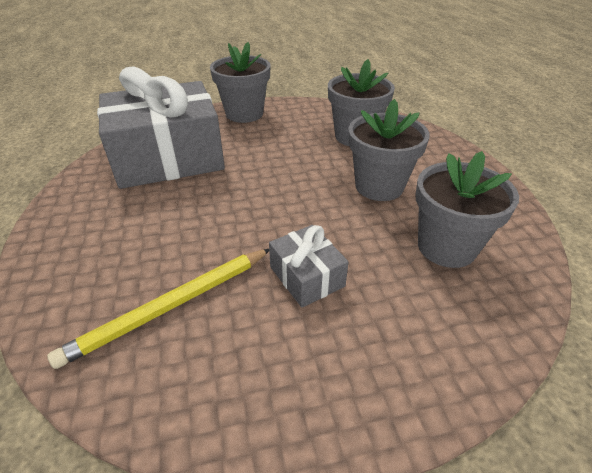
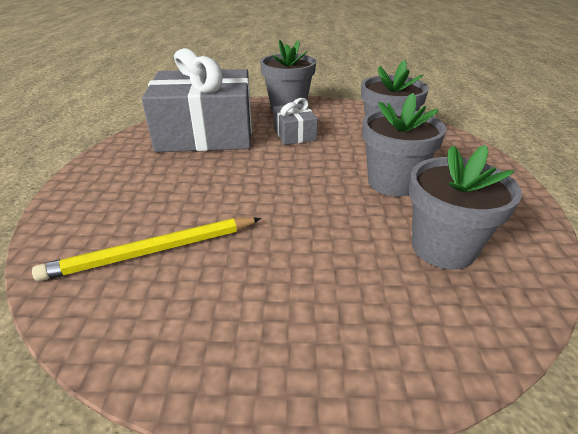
camera: 15 degrees right, 5 degrees down
grey gift [269,225,348,307] -> grey gift moved to [273,98,318,145]

